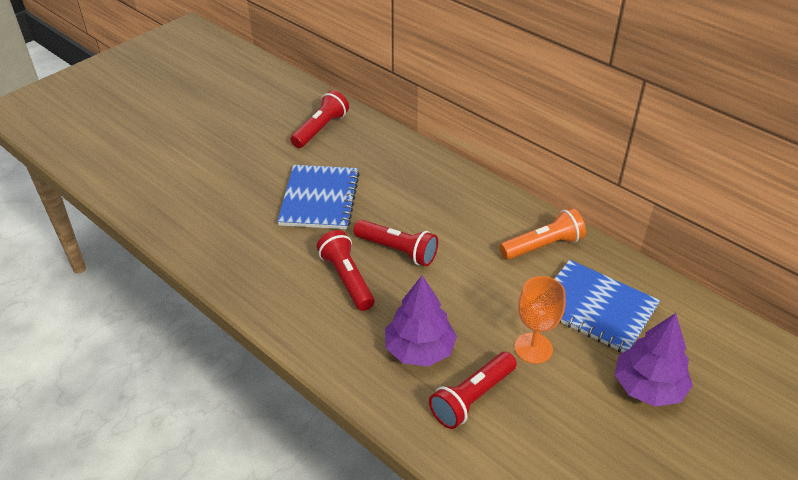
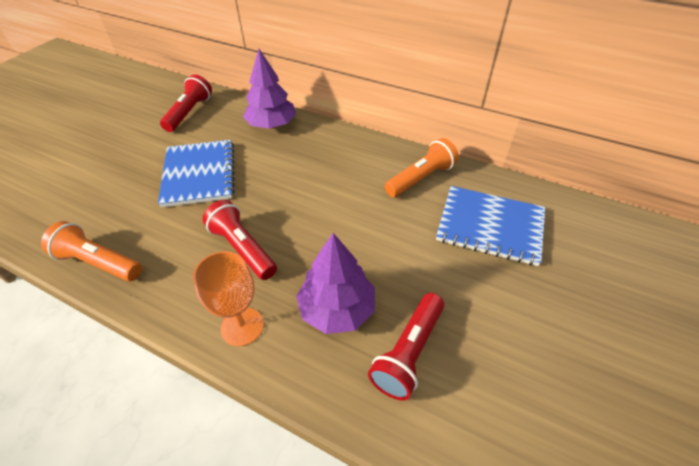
camera: 15 degrees left, 5 degrees up
red flashlight [354,220,438,266] -> none
orange goblet [514,276,566,364] -> orange goblet moved to [193,251,264,346]
purple tree [615,313,693,407] -> purple tree moved to [243,49,296,129]
none -> orange flashlight [41,221,142,281]

